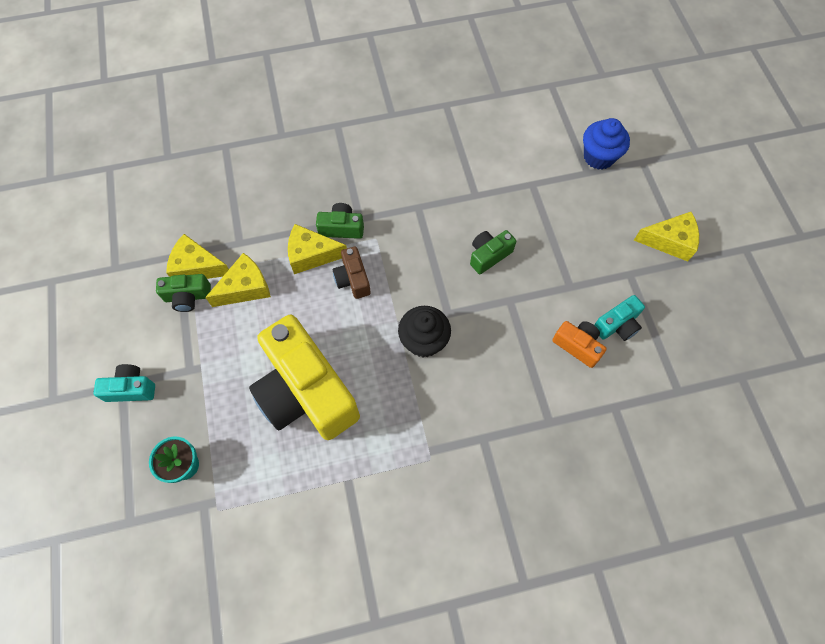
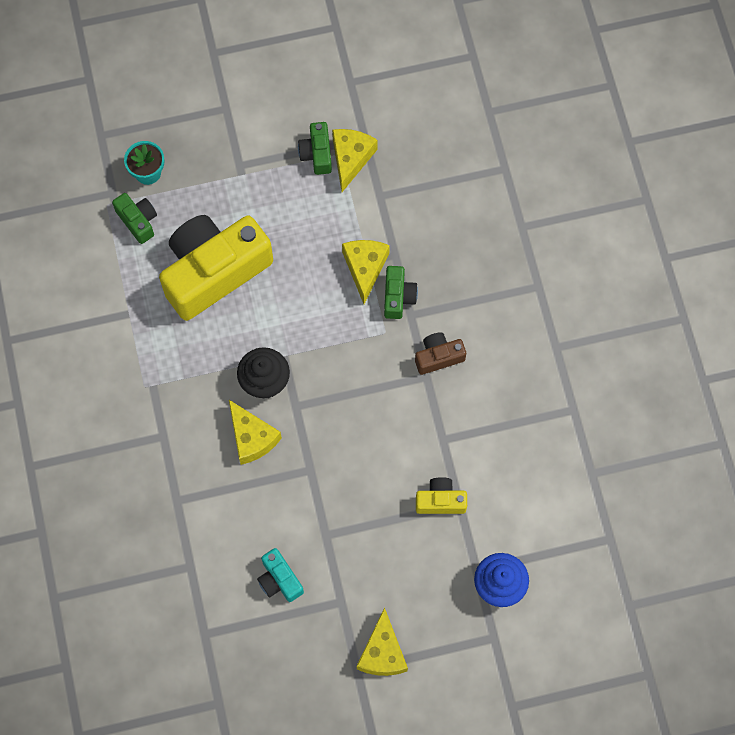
camera: 90 degrees right, 5 degrees up
turquoise camera [94,364,155,402] -> none
yellow cheese [205,253,271,307] -> yellow cheese moved to [229,400,282,465]
brown camera [333,247,371,299] -> brown camera moved to [415,332,466,375]
green camera [470,230,516,274] -> green camera moved to [112,193,157,244]
orange camera [552,321,607,368] -> none
none -> yellow camera [416,477,467,514]

